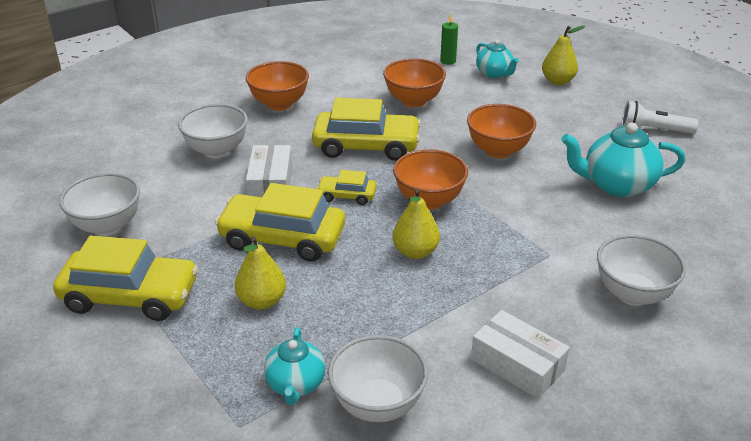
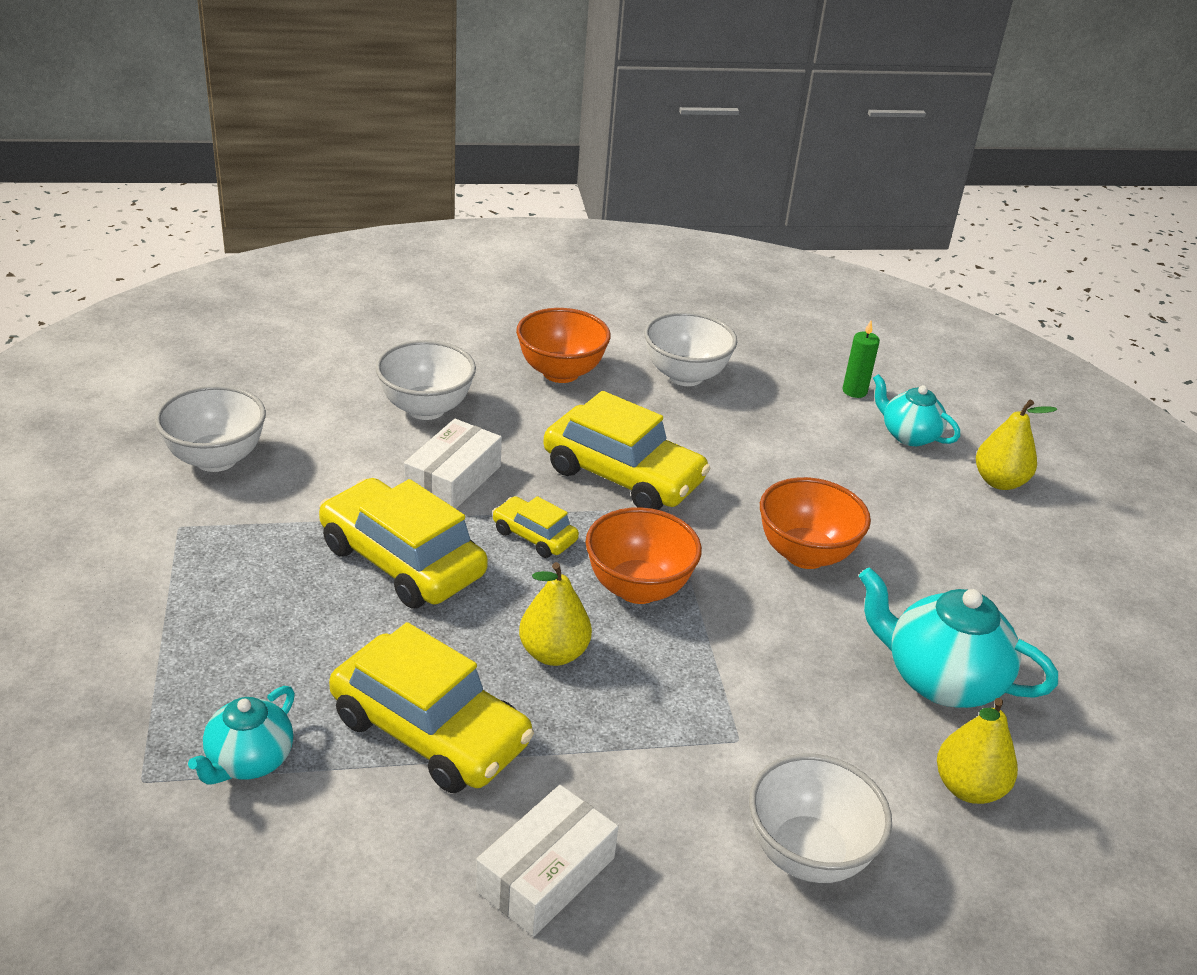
camera: 25 degrees right, 0 degrees up
yellow car [53,235,198,321] -> yellow car moved to [329,622,534,793]
yellow pear [235,236,286,310] -> yellow pear moved to [937,698,1018,804]
white bowl [328,335,428,422] -> white bowl moved to [644,312,737,386]
orange bowl [383,58,446,108] -> none
white box [471,310,570,399] -> white box turned 60 degrees clockwise [475,785,618,937]
turquoise teapot [476,40,519,79] -> turquoise teapot turned 135 degrees clockwise [873,374,960,446]
white flashlight [622,101,698,134] -> none

